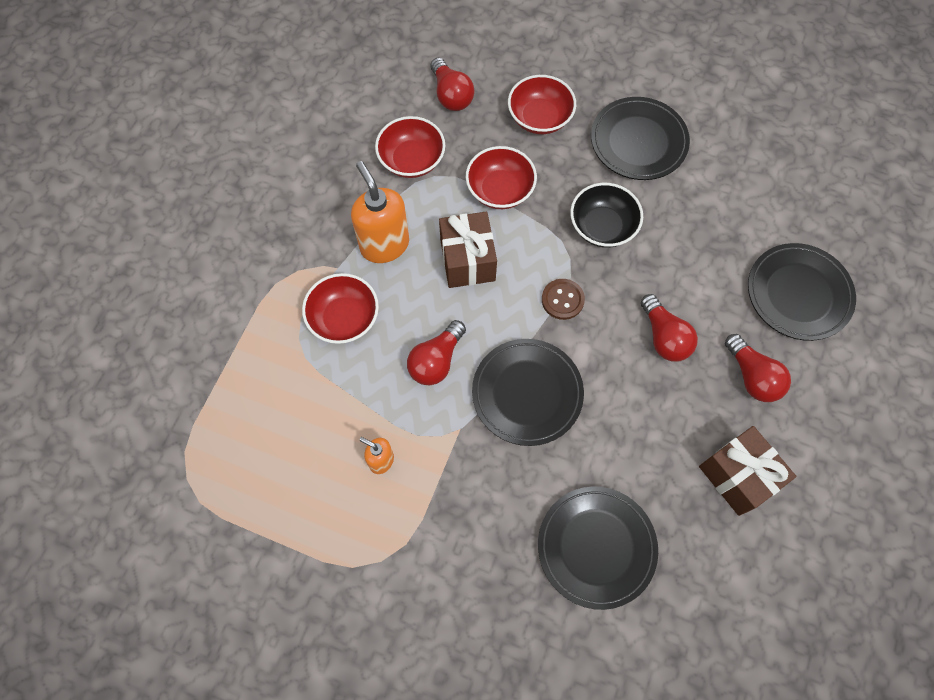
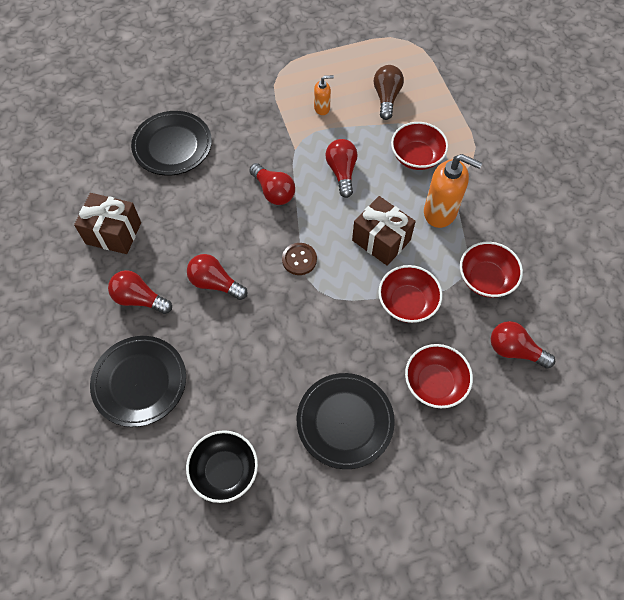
camera: 140 degrees right, 5 degrees down
black plate [472,339,584,446] -> red light bulb [249,163,295,205]
black bowl [570,183,643,248] -> black bowl moved to [186,430,258,503]
none -> brown light bulb [374,65,404,120]

